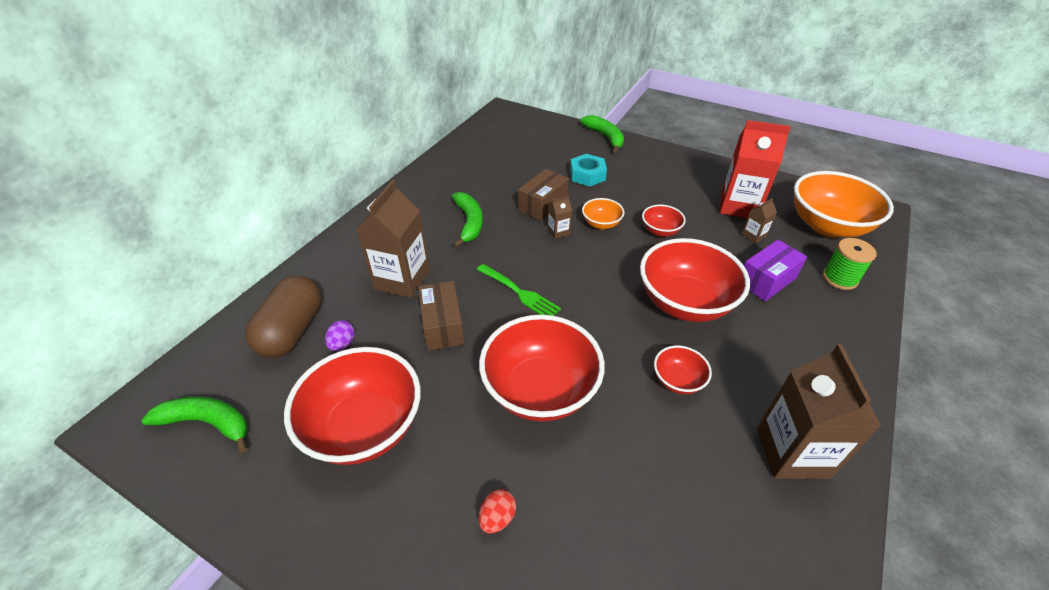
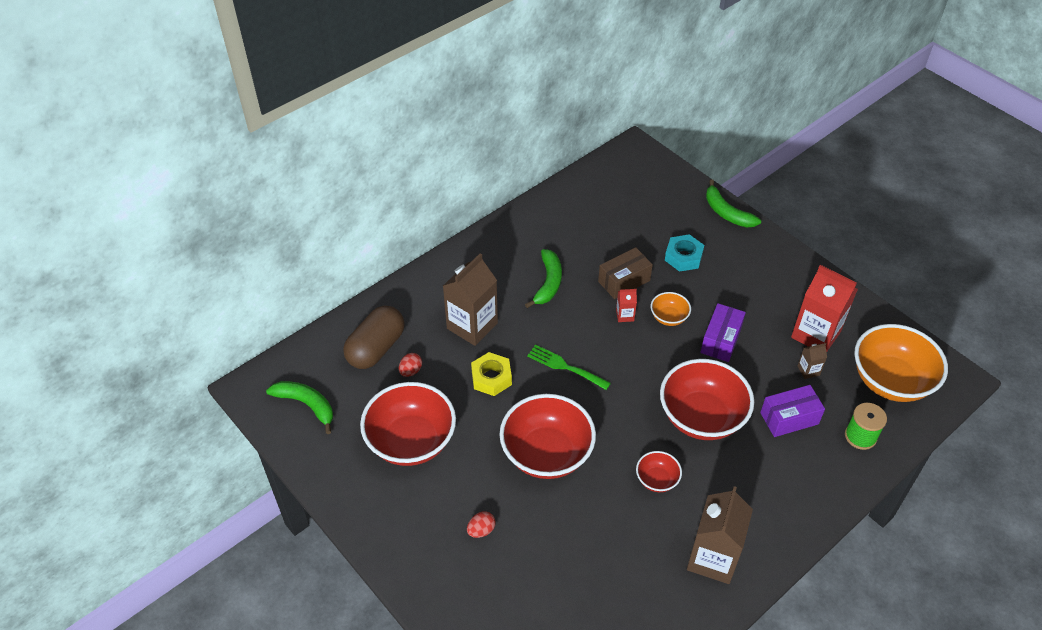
camera: 20 degrees right, 5 degrees up
purple egg [325,320,355,351] -> red egg [399,353,422,377]
brown box [418,281,465,351] -> yellow nut [471,352,512,396]
green fork [477,264,561,316] -> green fork turned 150 degrees clockwise [527,345,611,390]
brown carton [547,195,572,239] -> red carton [616,289,637,322]
green banana [580,115,624,153] -> green banana turned 150 degrees clockwise [706,179,761,227]
red bowl [642,205,686,237] -> purple box [700,303,746,362]

